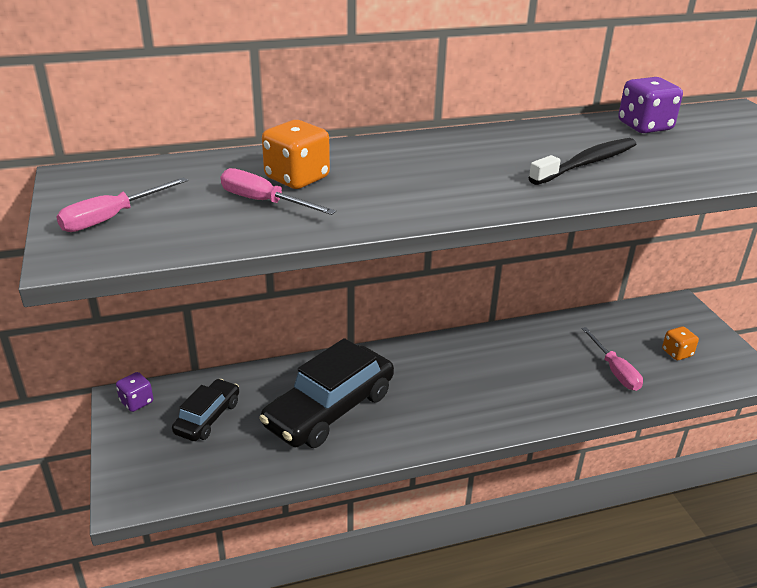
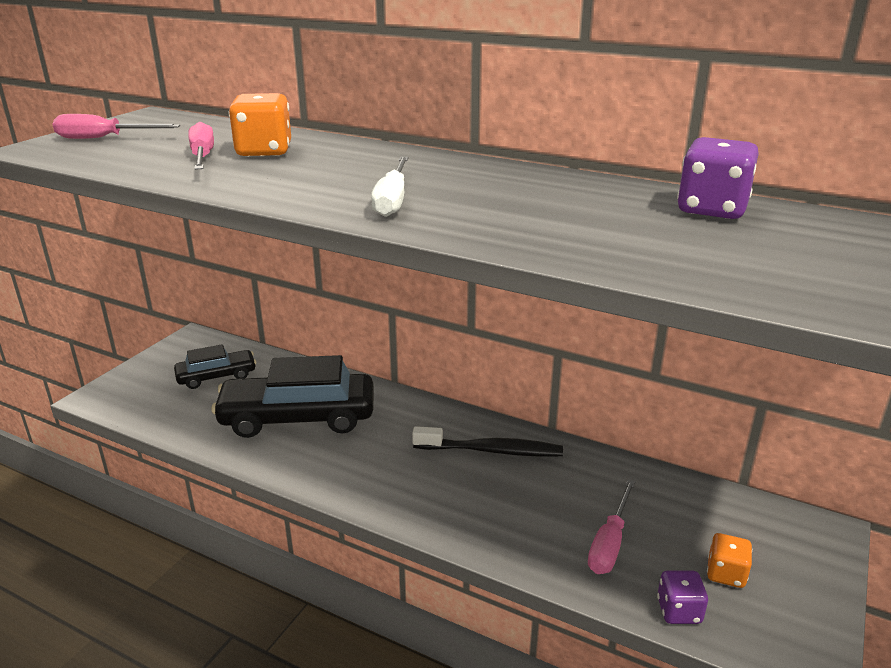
camera: 45 degrees right, 5 degrees down
purple dice [116,372,153,412] -> purple dice moved to [657,571,708,624]
black toothbrush [528,138,636,185] -> black toothbrush moved to [412,426,563,457]
none -> white screwdriver [371,157,408,217]

